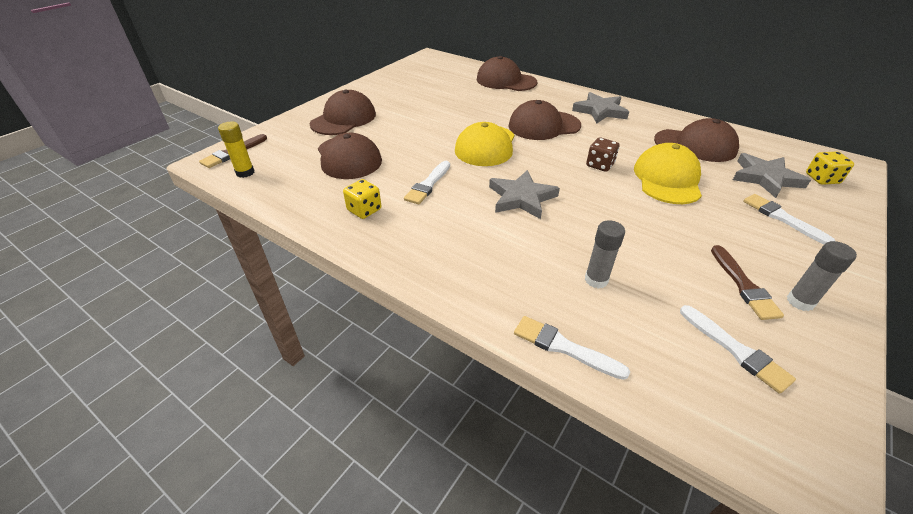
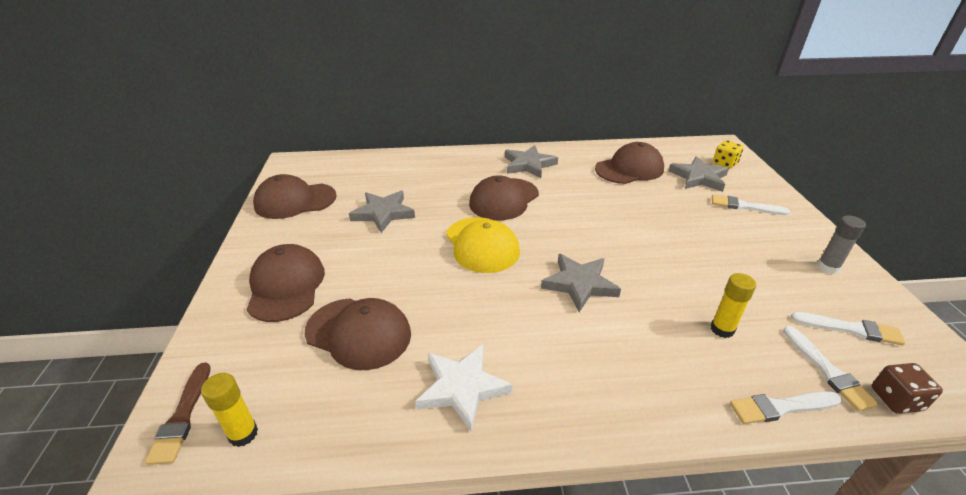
camera: 40 degrees left, 5 degrees down
yellow dice [343,179,381,219] -> white star [415,345,513,432]
white brush [404,161,450,205] -> white brush moved to [783,326,879,411]
brown cap [477,56,537,91] -> brown cap moved to [253,174,337,219]
grey glue stick [585,220,625,289] -> yellow glue stick [711,273,756,338]
brown dice [586,137,620,172] -> brown dice moved to [872,363,943,414]
yellow cap [634,143,702,204] -> none
brown brush [711,245,784,320] -> none
none -> grey star [349,191,415,233]

